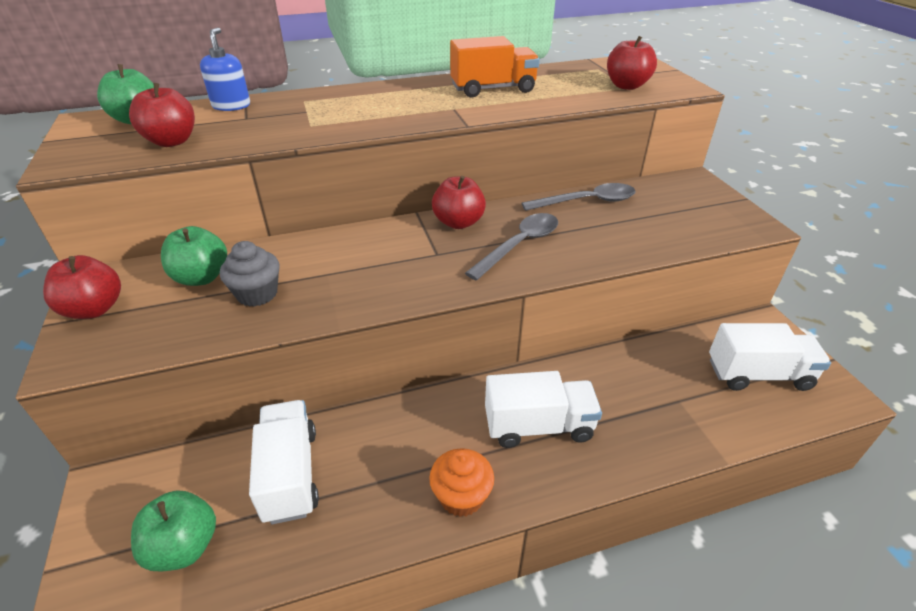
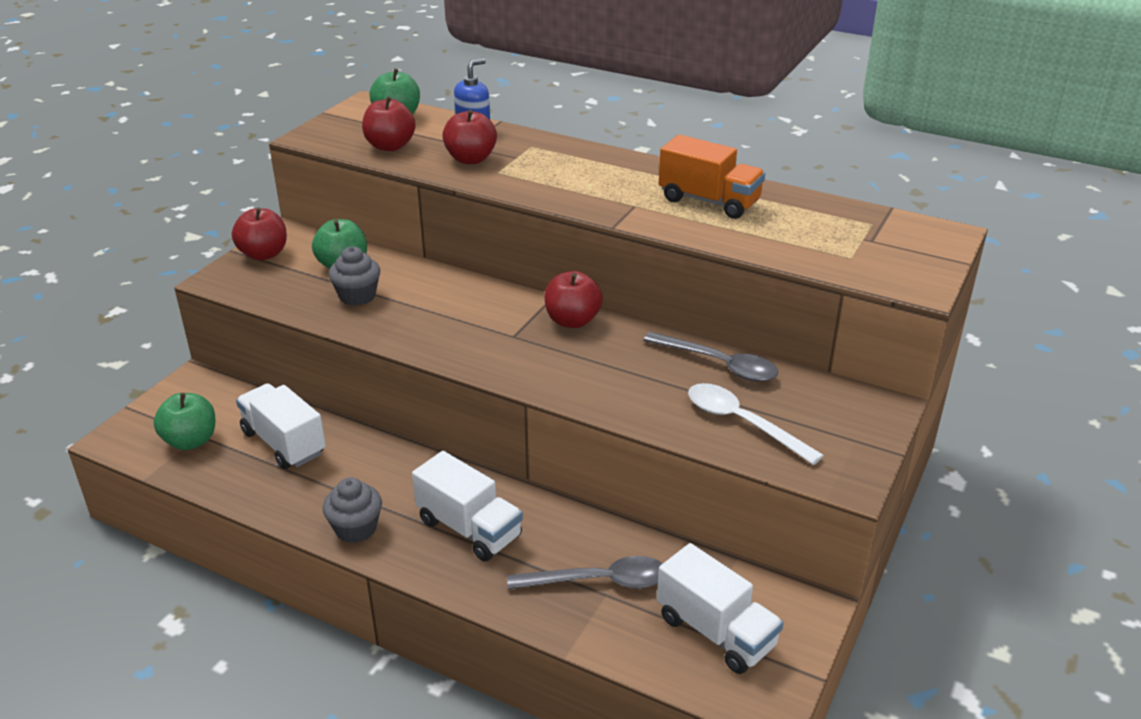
camera: 45 degrees right, 5 degrees down
white truck [249,400,319,524] -> white truck turned 75 degrees counterclockwise [236,384,326,469]
orange cupcake [429,448,494,517] -> grey cupcake [323,477,382,543]
grey spoon [465,213,558,281] -> grey spoon moved to [507,556,662,589]
red apple [607,36,657,90] -> red apple moved to [442,110,497,164]
none -> white spoon [688,383,824,465]

